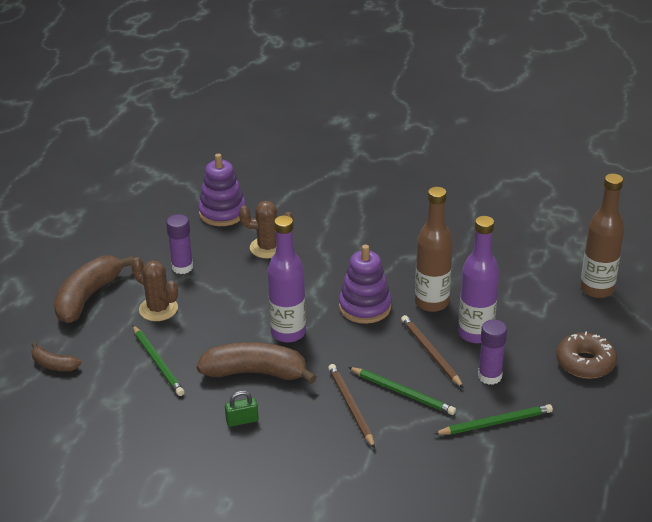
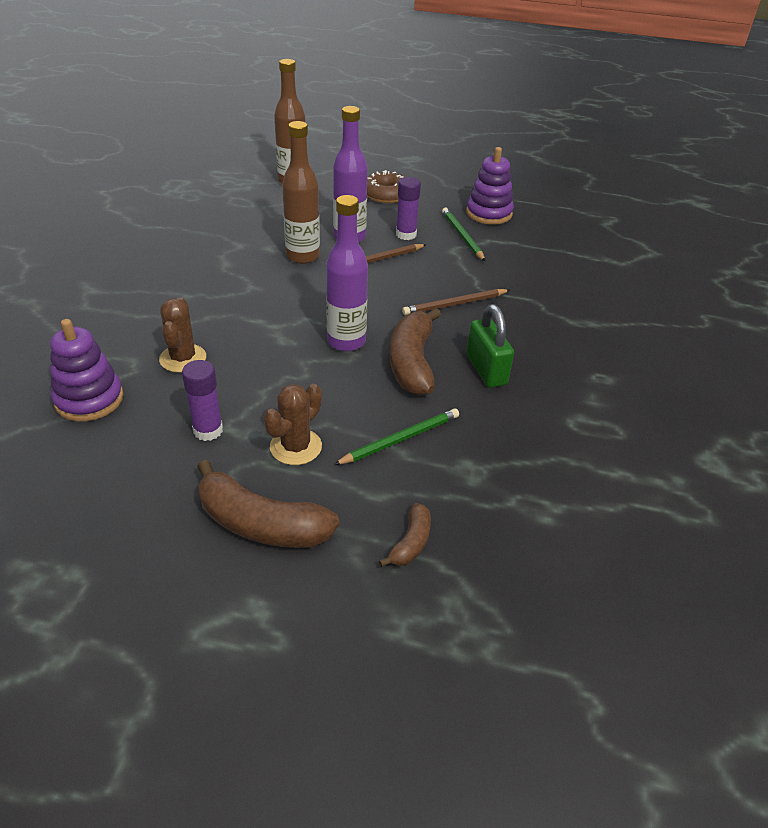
camera: 95 degrees left, 5 degrees up
green padlock [225,390,259,427] -> green padlock [467,304,514,388], size x1.75
purple stacking toy [339,244,392,324] -> purple stacking toy moved to [466,147,514,225]
green pencil [348,367,456,415] -> none

